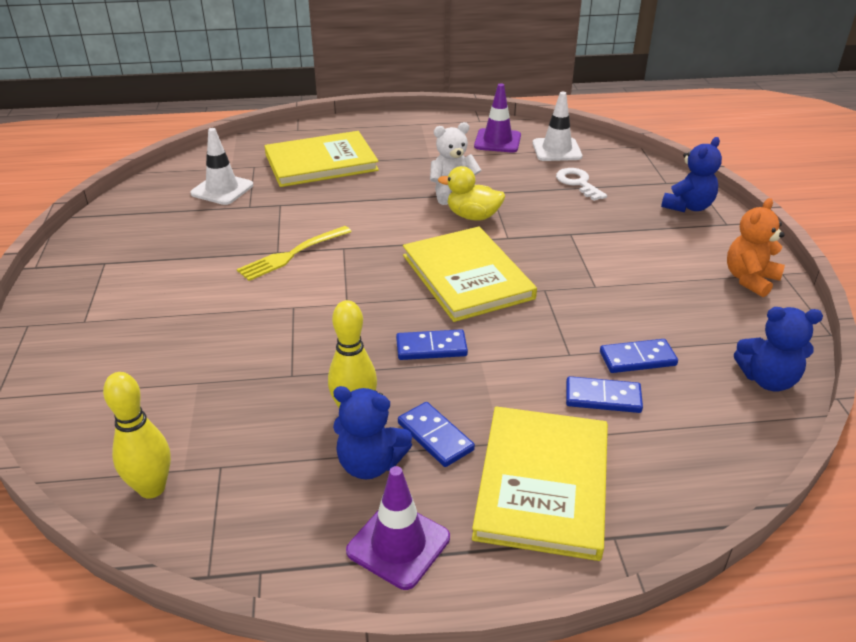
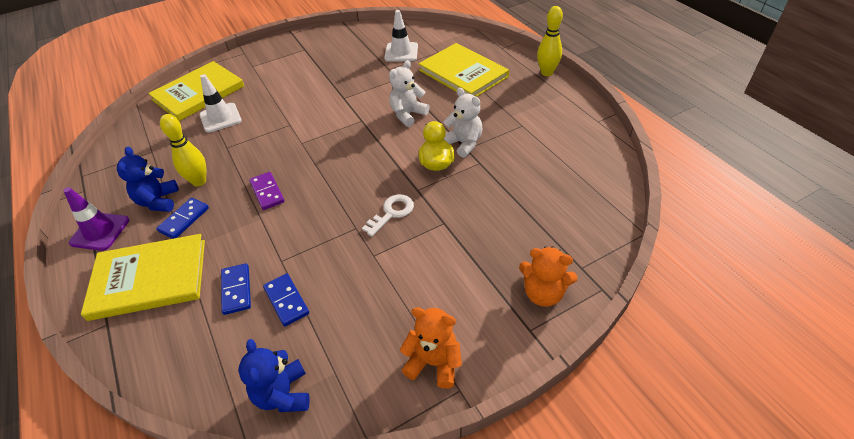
camera: 70 degrees right, 10 degrees up
yellow bowling pin [103,372,171,499] -> yellow bowling pin moved to [537,6,563,76]
yellow fork [237,226,352,281] -> none
blue domino [396,329,468,360] -> purple domino [249,172,285,210]
yellow book [403,227,537,322] -> yellow book moved to [148,61,244,121]
purple traffic cone [474,83,521,152] -> none
white traffic cone [533,92,582,161] -> white traffic cone moved to [200,74,242,133]
white key [556,168,607,201] -> white key moved to [362,194,414,237]
blue teddy bear [661,137,722,212] -> orange teddy bear [519,247,578,307]
none -> white teddy bear [389,60,430,127]

